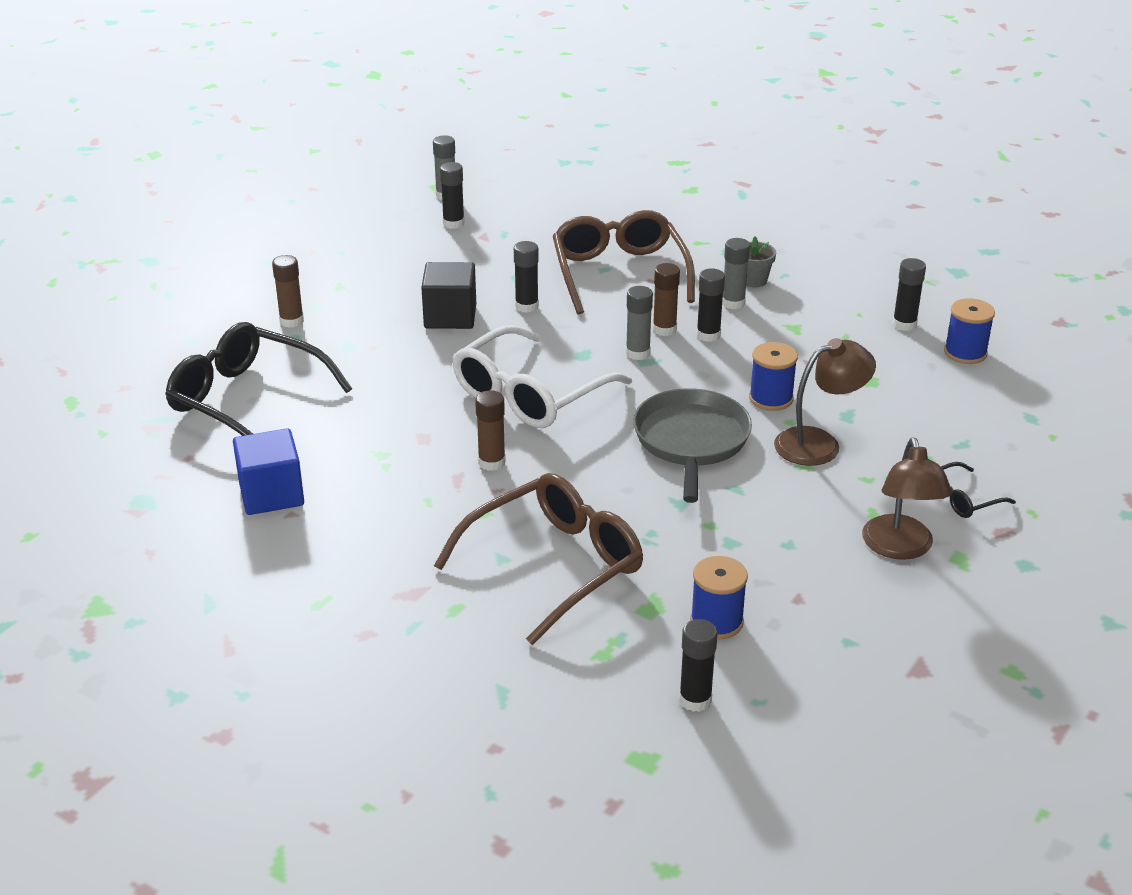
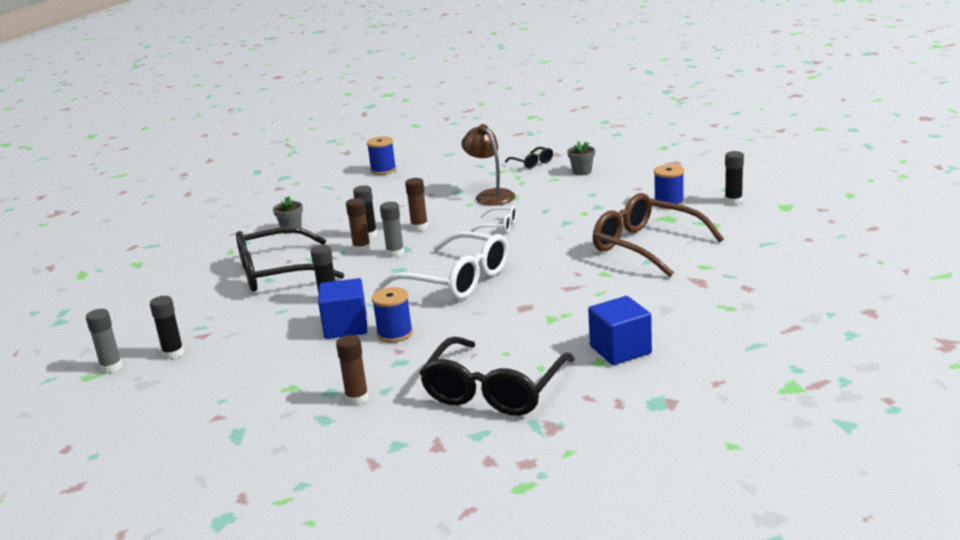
camera: 95 degrees left, 10 degrees down
black cube [421,262,476,329] -> blue cube [318,278,367,339]
brown glue stick [475,390,506,471] -> brown glue stick moved to [405,178,428,231]
brown glasses [553,210,695,315] -> black glasses [236,227,344,292]
grey pan [633,388,752,503] -> white glasses [469,206,517,233]
grey glue stick [722,238,750,309] -> none
blue spool [749,342,798,411] -> blue spool moved to [372,287,413,343]
brown lamp [862,437,952,560] -> grey flower pot [567,141,595,175]
black glue stick [892,258,926,331] -> none

